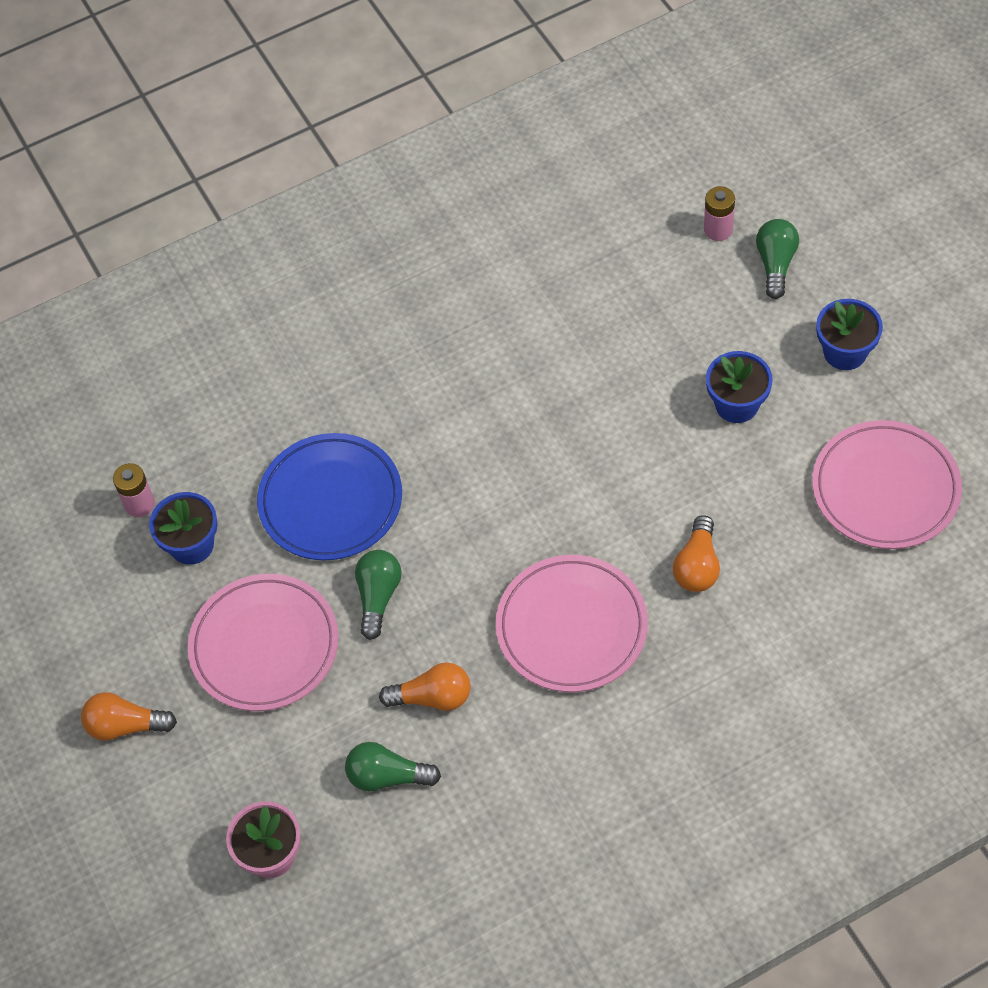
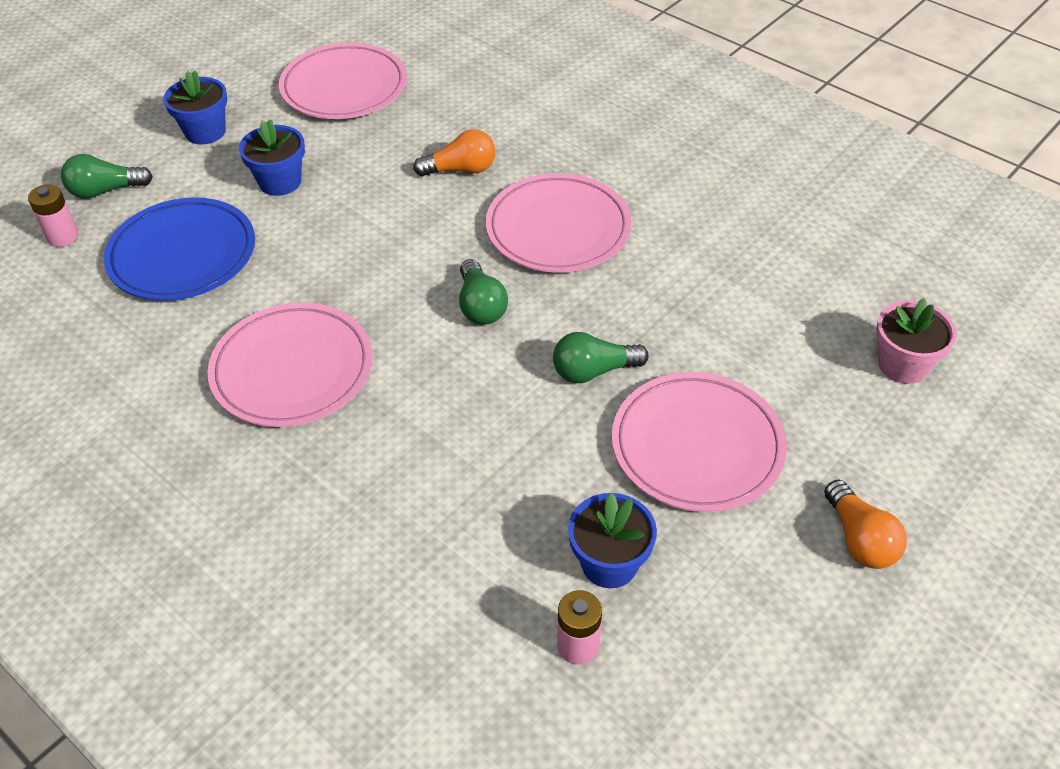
camera: 115 degrees left, 10 degrees down
blue plate [257,433,402,560] -> blue plate moved to [104,197,255,301]
green light bulb [345,742,441,791] -> green light bulb moved to [459,259,508,325]
orange light bulb [379,662,471,711] -> none
none -> pink plate [207,303,372,427]

